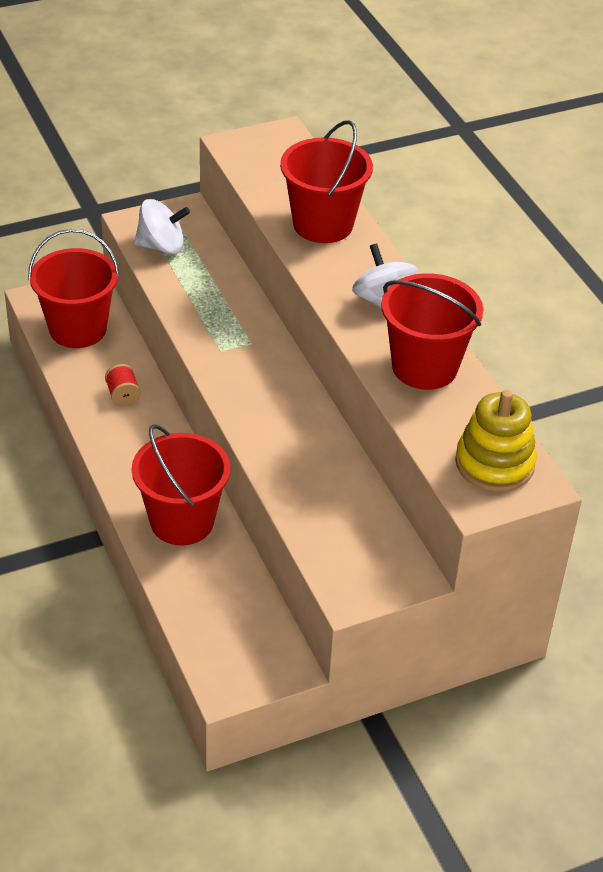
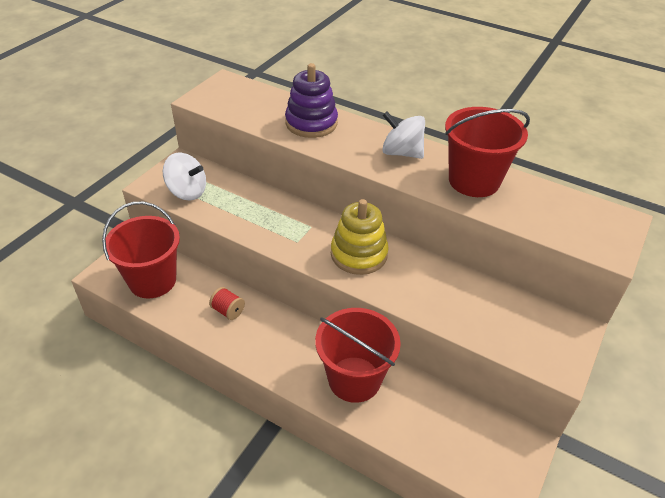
camera: 35 degrees left, 0 degrees up
white spinning top [134,199,190,254] -> white spinning top turned 60 degrees clockwise [163,153,206,201]
red bucket [280,120,373,243] -> purple stacking toy [285,63,338,138]
yellow stacking toy [455,390,537,492] -> yellow stacking toy moved to [331,199,389,275]

